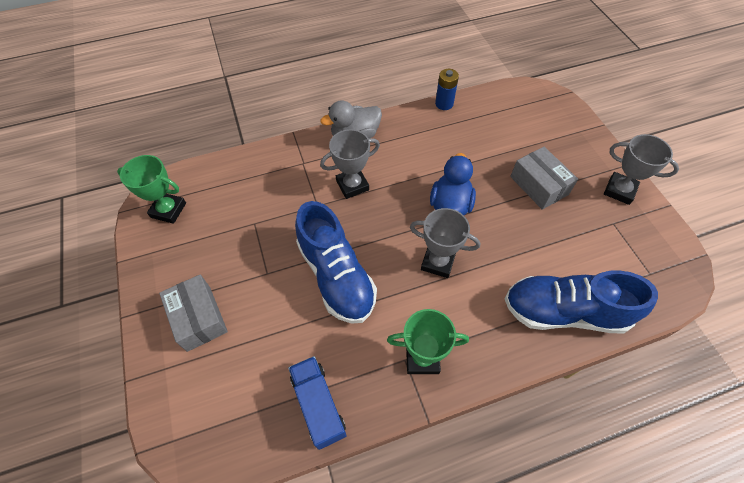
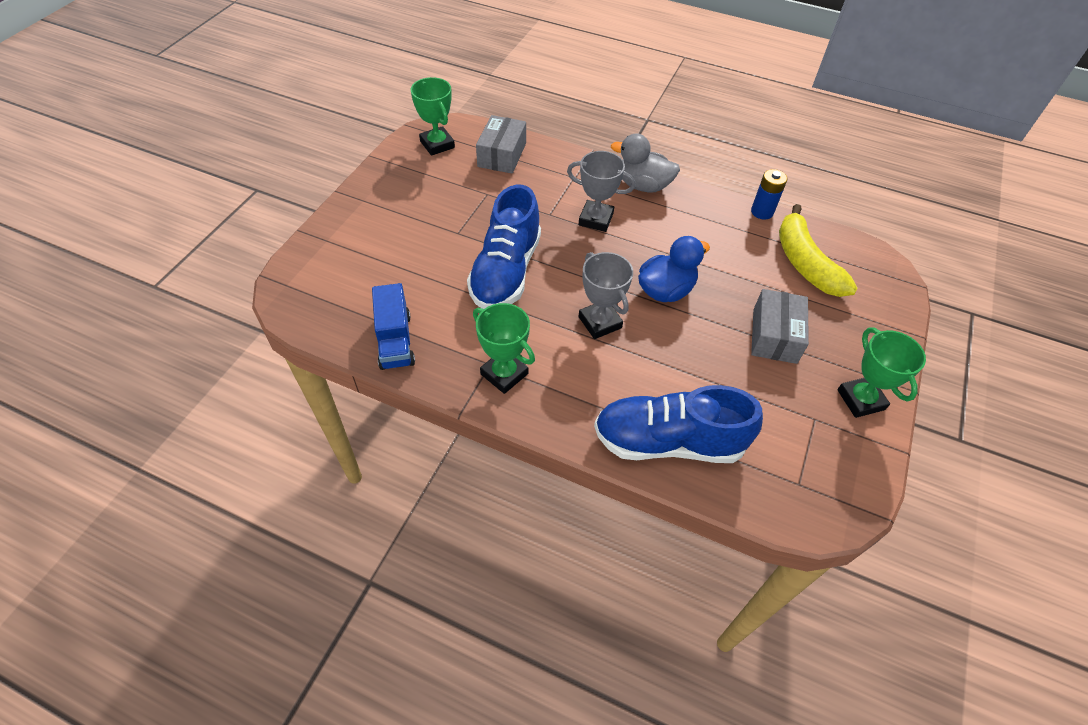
camera: 40 degrees right, 5 degrees down
grey box [159,275,228,352] -> grey box moved to [476,115,526,174]
blue truck [288,356,347,450] -> blue truck turned 150 degrees clockwise [372,283,415,370]
blue shoe [505,270,658,334] -> blue shoe turned 45 degrees counterclockwise [594,385,763,463]
grey trophy [604,134,679,205] -> green trophy [837,328,926,418]
none -> yellow banana [779,204,858,297]

